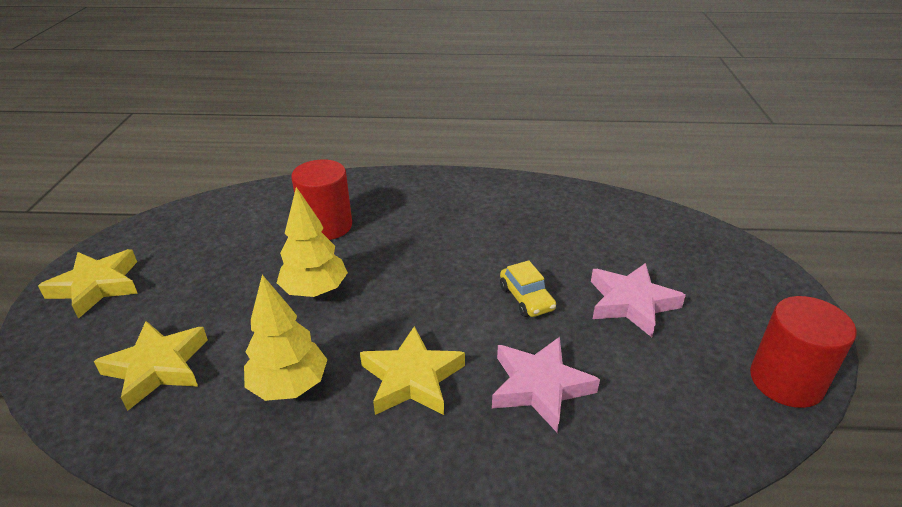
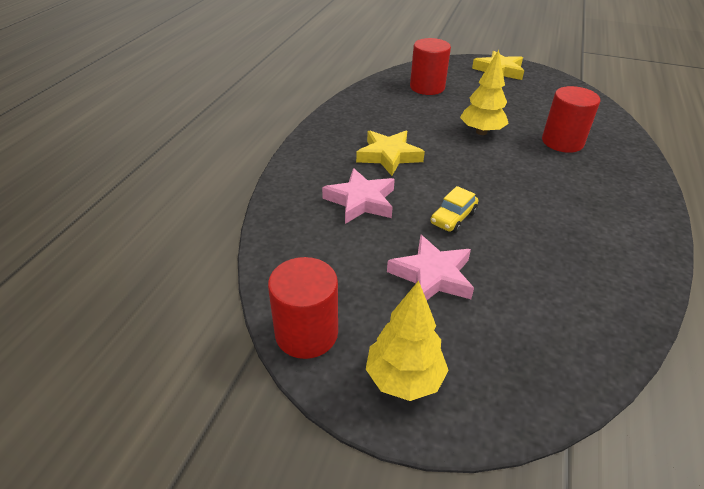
camera: 105 degrees right, 5 degrees up
yellow star [94,321,208,411] -> red cylinder [410,38,451,95]
yellow tree [244,275,328,401] -> yellow tree moved to [366,281,449,401]
yellow car [500,260,556,317] -> yellow car turned 45 degrees counterclockwise [430,186,478,233]

